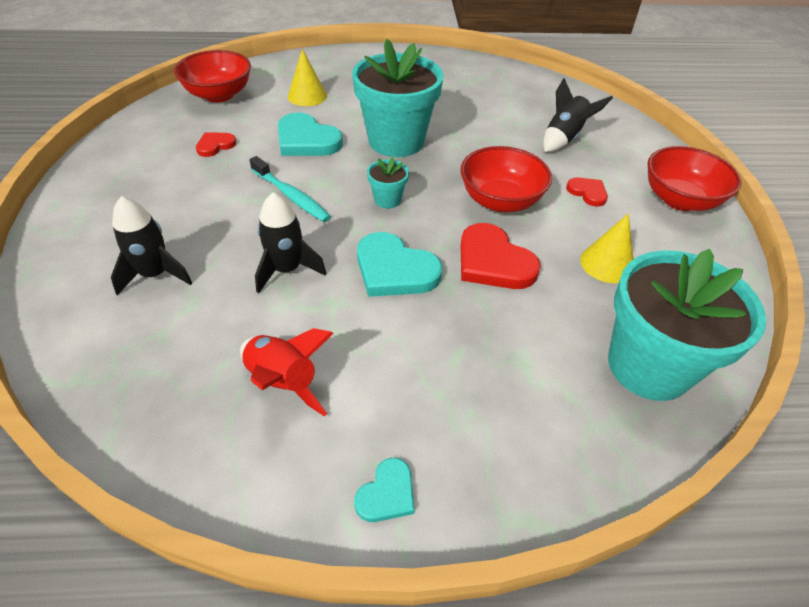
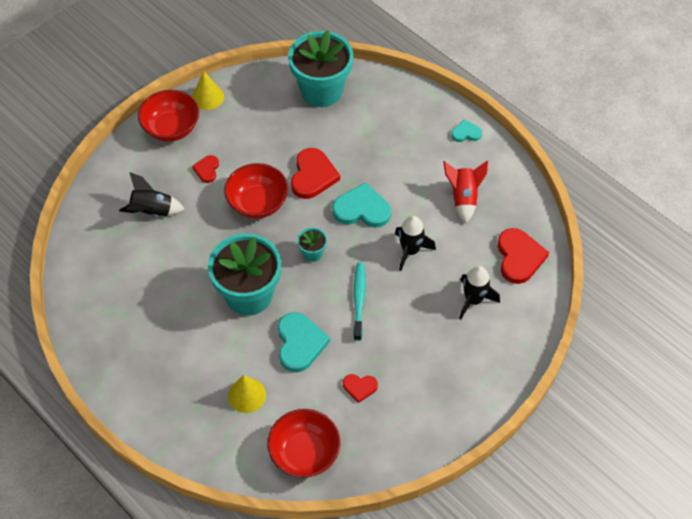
camera: 130 degrees left, 10 degrees up
turquoise heart [357,232,442,297] -> turquoise heart turned 75 degrees counterclockwise [332,182,391,228]
yellow cone [580,214,633,283] -> yellow cone moved to [192,71,224,110]
none -> red heart [497,228,549,284]

